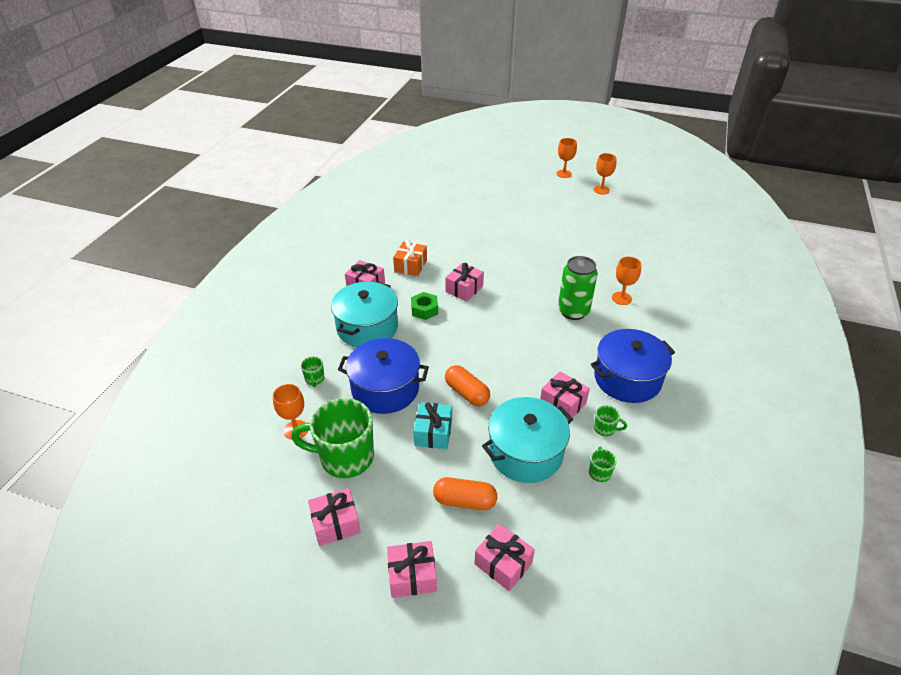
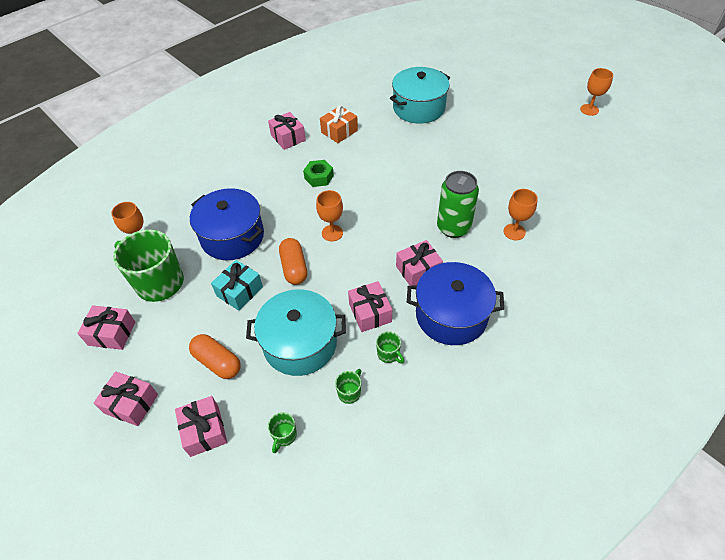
camera: 30 degrees right, 10 degrees up
green mug [301,356,325,387] -> green mug moved to [268,412,297,453]
turquoise pot [331,282,398,347] -> turquoise pot moved to [390,67,450,124]
pink gift [445,263,484,301] -> pink gift moved to [396,240,443,286]
orange goblet [556,138,577,178] -> orange goblet moved to [316,190,343,241]

